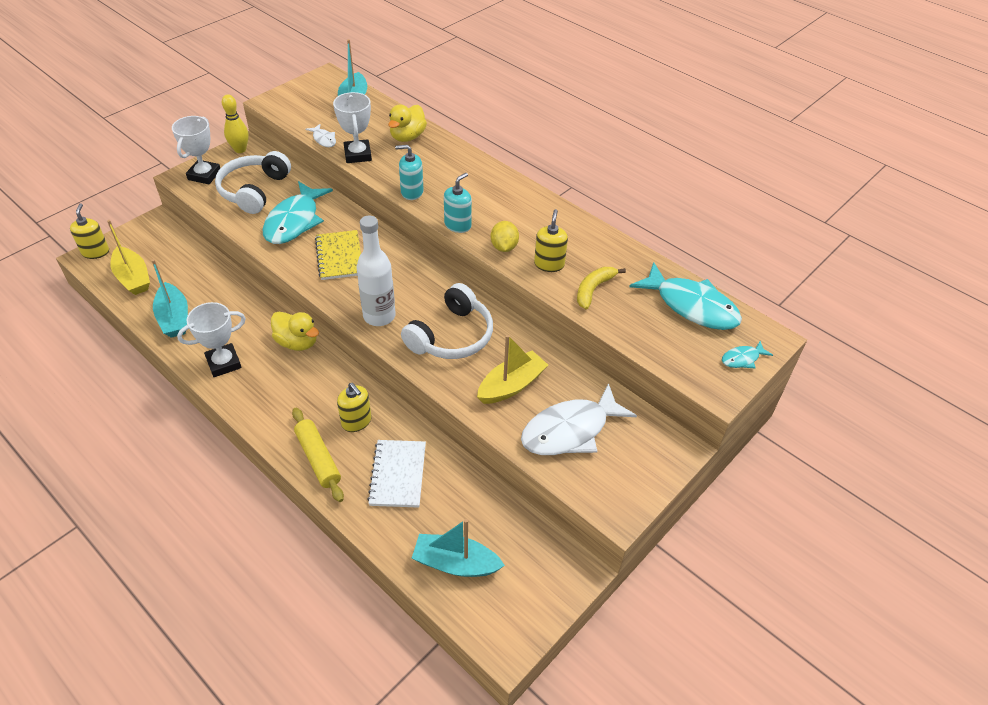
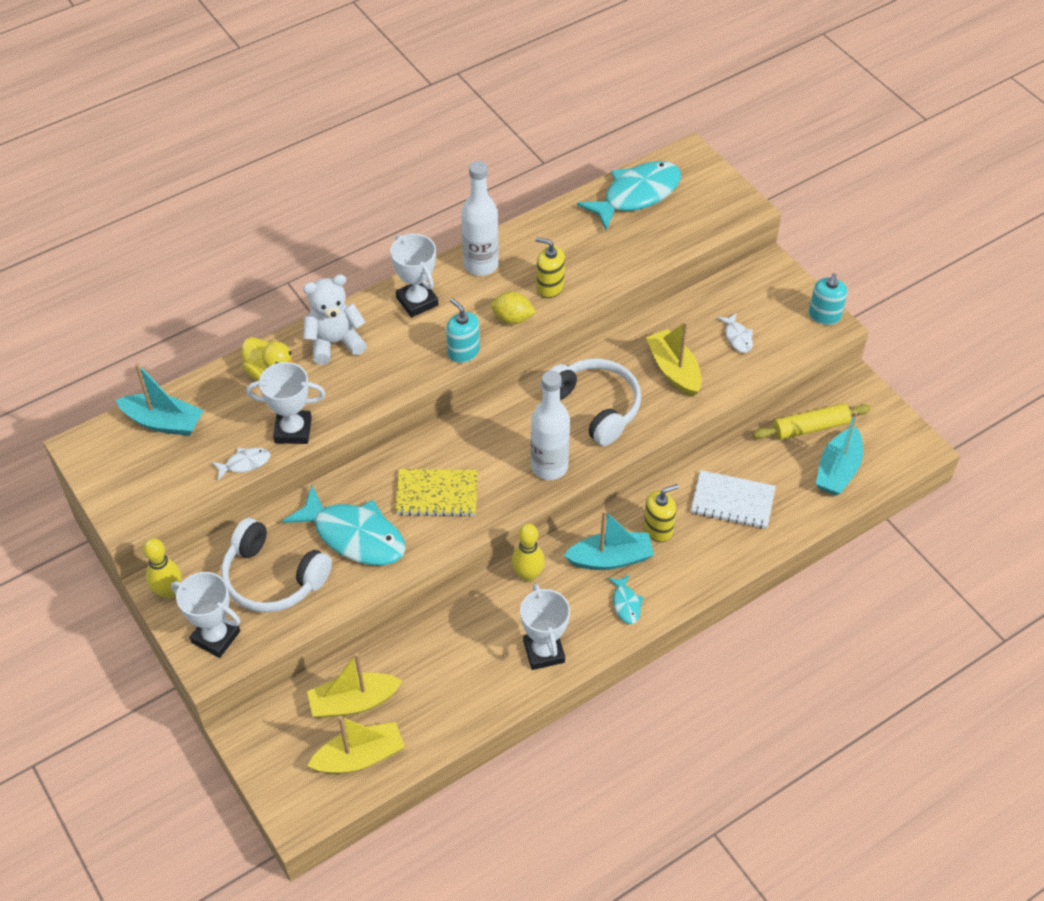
camera: 75 degrees left, 5 degrees up
yellow soap dispenser [70,203,109,259] -> none
turquoise boat [151,259,188,338] -> turquoise boat moved to [564,510,654,570]
yellow duck [271,312,319,351] -> yellow bowling pin [512,524,545,582]
yellow rolling pin [292,408,344,502] -> yellow rolling pin moved to [753,403,871,440]
turquoise soap dispenser [395,145,423,200] -> turquoise soap dispenser moved to [809,273,847,325]
white fish [521,383,637,455] -> white fish [717,313,753,353], size x0.45
yellow banana [577,267,626,309] -> none
turquoise fish [722,341,773,368] -> turquoise fish moved to [608,574,644,624]
none -> white teddy bear [303,274,367,365]
none -> yellow boat [307,653,403,718]
none -> white trophy [390,234,438,318]
none -> white bottle [461,161,499,276]

